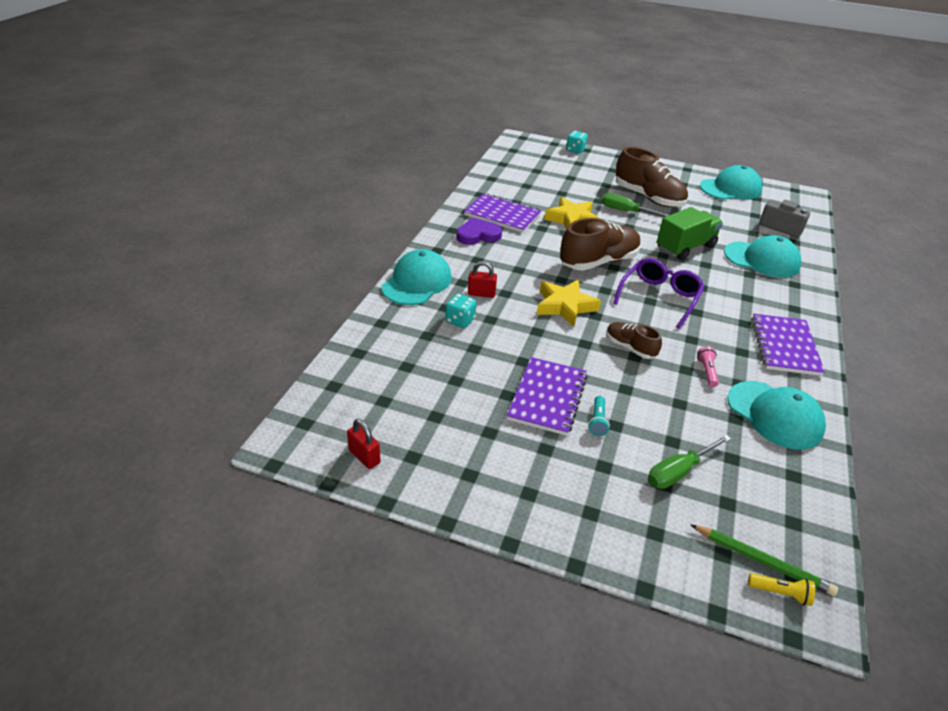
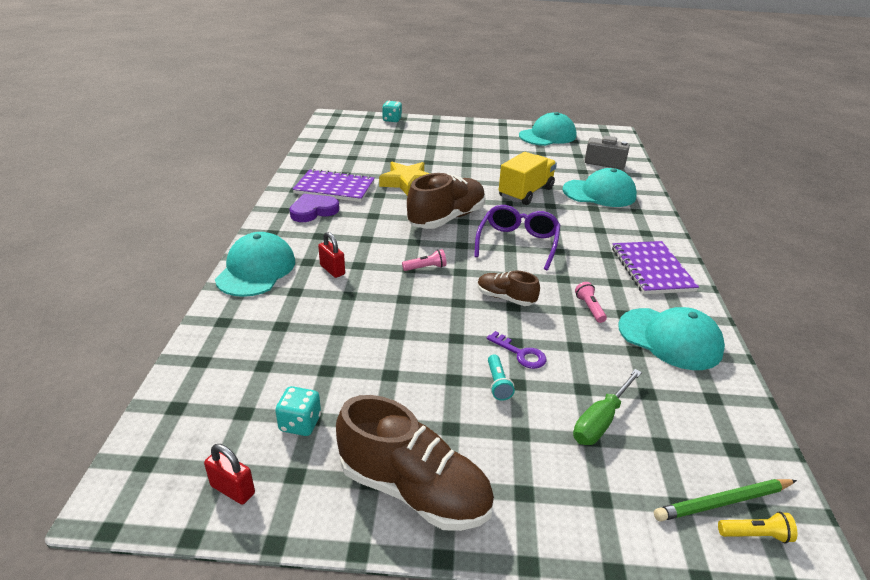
camera: 15 degrees left, 5 degrees down
turquoise dice [445,293,476,328] -> turquoise dice moved to [275,386,321,436]
red padlock [468,261,497,298] -> red padlock turned 60 degrees clockwise [318,232,345,278]
purple notebook [507,357,588,436] -> none
yellow star [537,279,601,327] -> pink flashlight [402,249,447,271]
green screwdriver [602,193,669,217] -> none
brown shoe [616,147,688,207] -> brown shoe moved to [336,395,494,531]
green truck [657,207,723,260] -> yellow truck [499,152,557,205]
green pencil [690,524,838,596] -> green pencil turned 150 degrees clockwise [654,479,797,522]
none -> purple key [487,331,546,369]

